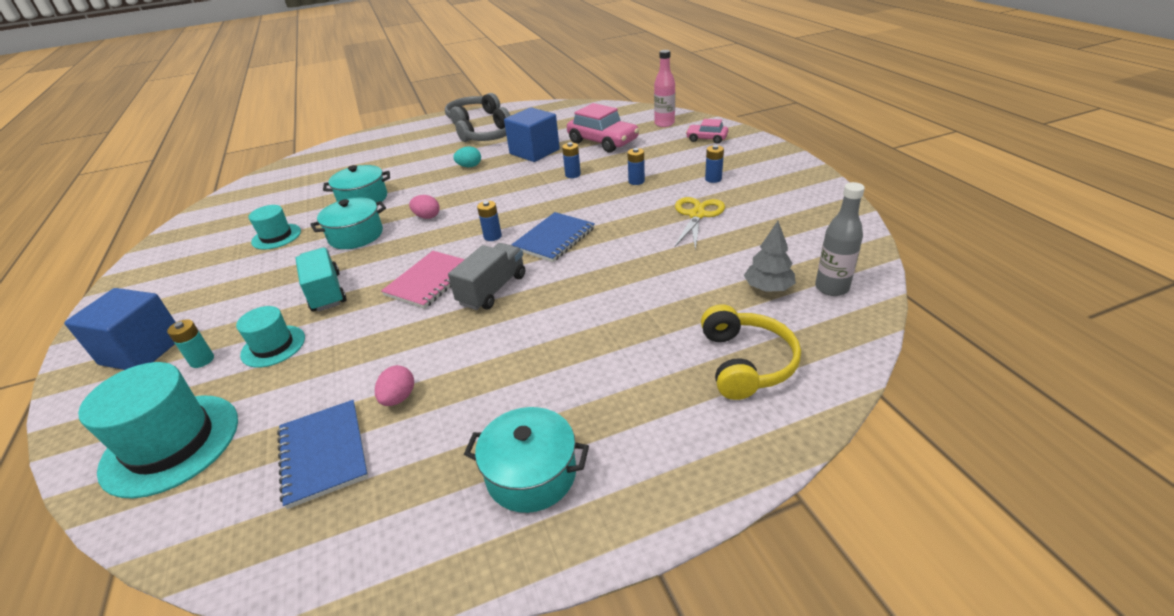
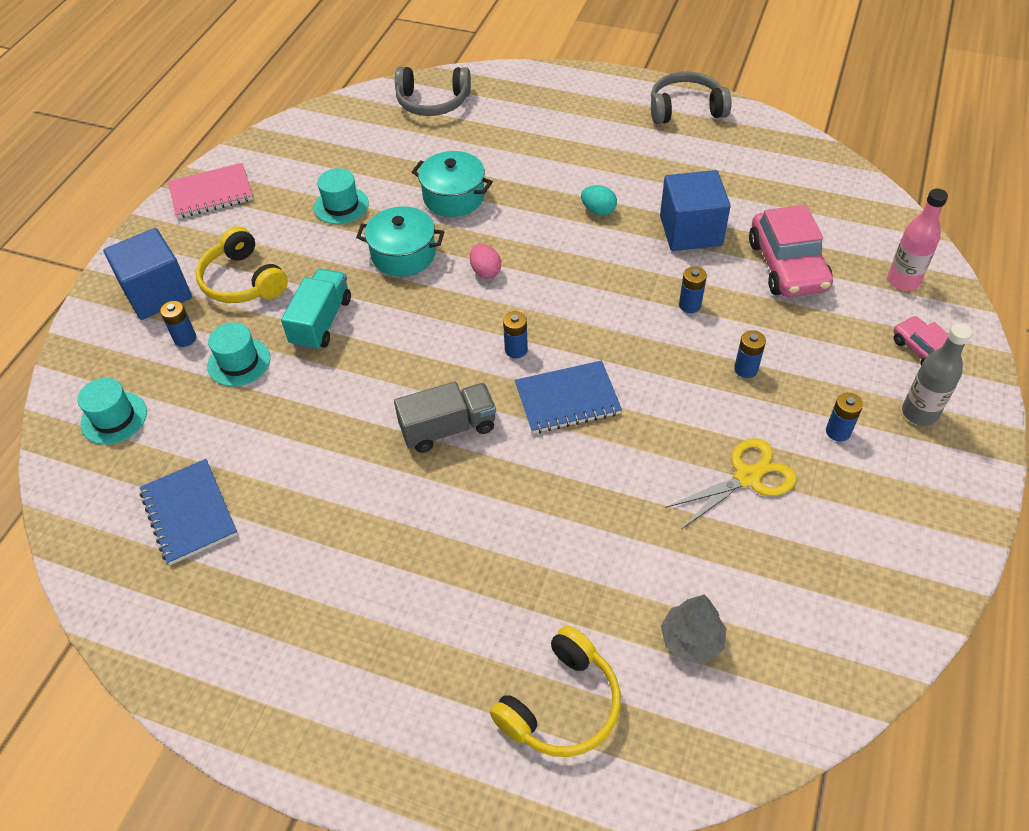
camera: 40 degrees right, 15 degrees up
turquoise hat [78,362,238,498] -> turquoise hat [78,378,147,445], size x0.57
turquoise battery [167,319,214,368] -> blue battery [160,301,196,347]
blue notebook [277,400,368,509] -> blue notebook turned 45 degrees counterclockwise [140,459,238,565]
pink egg [375,365,414,406] -> none
pink notebook [381,251,465,309] -> pink notebook moved to [168,163,253,219]
grey headphones [456,107,510,142] -> grey headphones moved to [395,67,471,116]
turquoise pot [464,407,589,513] -> none
grey bottle [815,182,865,296] -> grey bottle moved to [902,323,972,426]
none -> yellow headphones [196,226,288,303]

